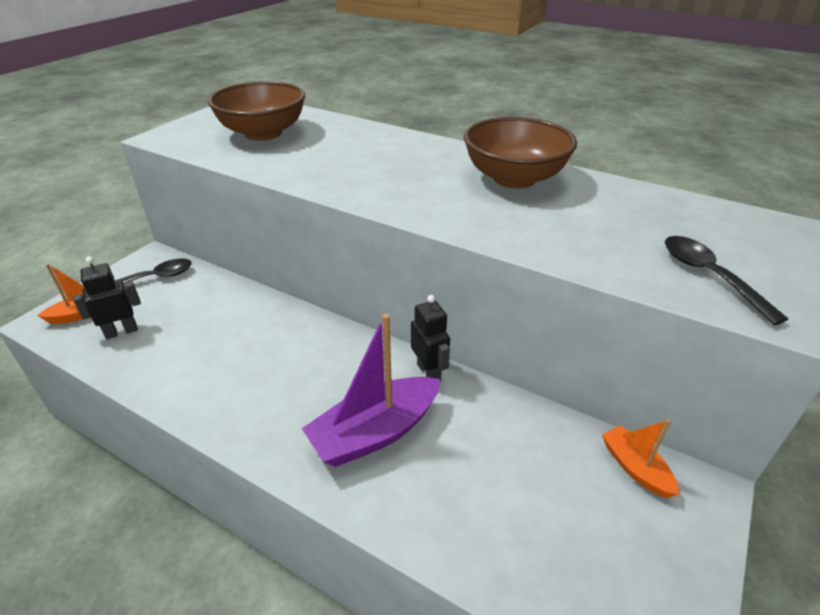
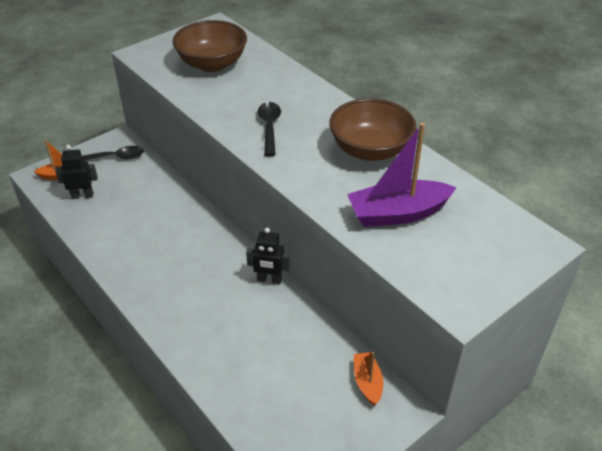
camera: 20 degrees right, 5 degrees up
purple boat [302,314,441,467] -> purple boat moved to [347,123,456,227]
black robot [411,295,450,382] -> black robot turned 105 degrees clockwise [246,228,290,284]
black spoon [665,236,788,325] -> black spoon moved to [258,102,281,156]

